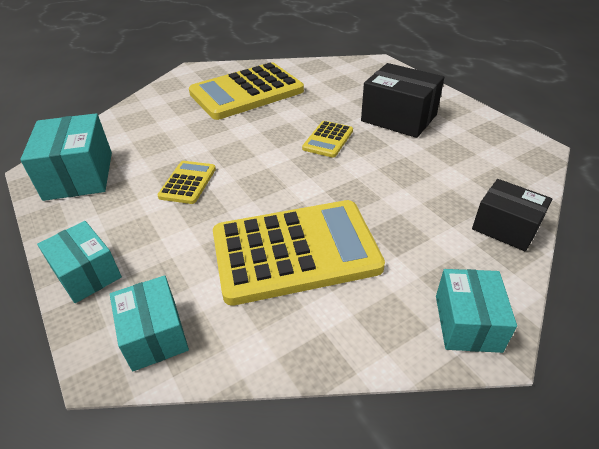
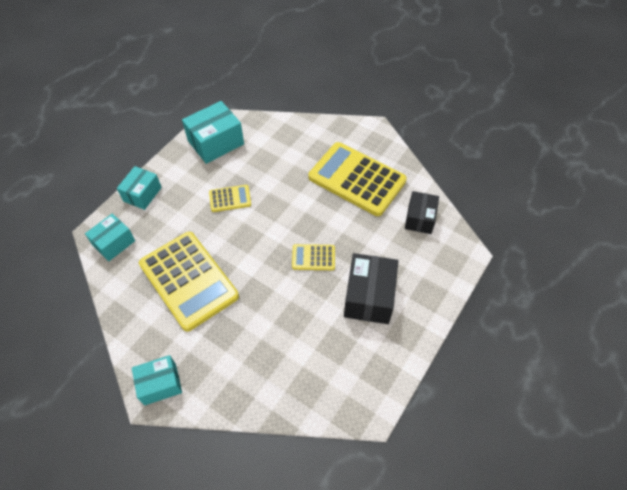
camera: 65 degrees right, 15 degrees up
black box [472,179,552,251] -> black box moved to [405,191,439,234]

